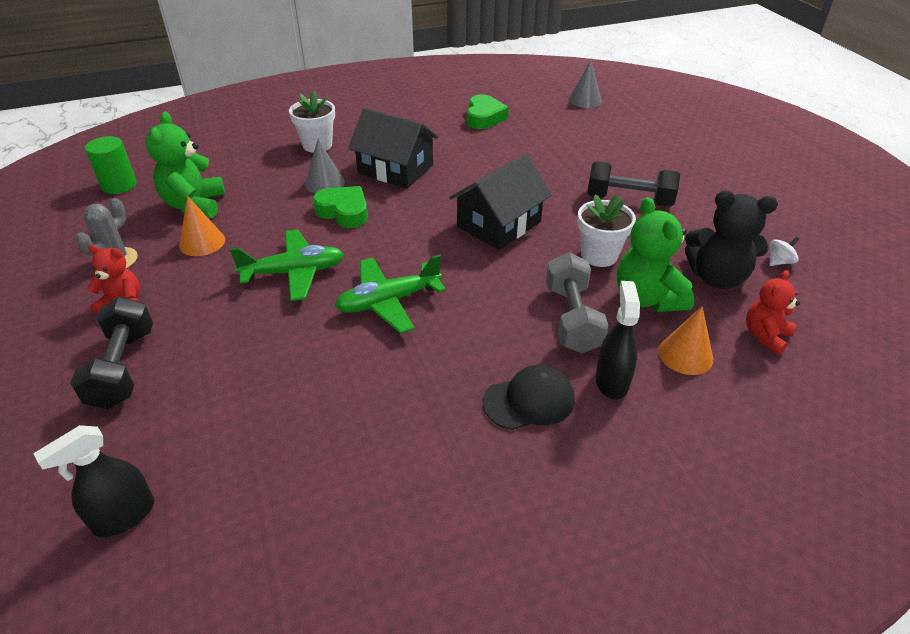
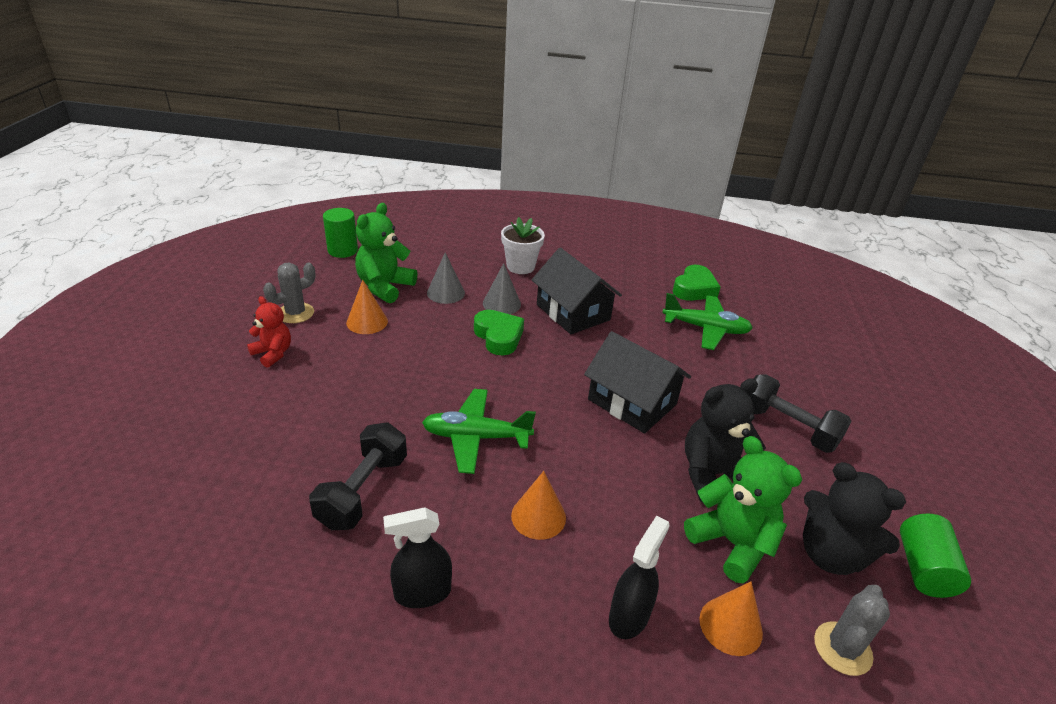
camera: 25 degrees right, 5 degrees down
black spray bottle [33,425,154,537] -> black spray bottle moved to [383,507,452,608]
black dumbbell [70,297,153,409] -> black dumbbell moved to [309,422,407,530]
green plane [230,229,344,301] -> green plane moved to [662,293,753,350]
black house [449,154,552,250] -> black house turned 60 degrees clockwise [584,331,691,433]
black cap [483,365,575,430] -> none
grey dumbbell [546,252,608,354] -> none
grey cone [569,60,602,108] -> grey cone moved to [427,252,465,304]
white flower pot [577,194,636,267] -> black teddy bear [685,378,766,503]
green teddy bear [617,197,694,312] -> green teddy bear turned 135 degrees clockwise [684,436,802,583]
red teddy bear [746,270,800,355] -> grey cactus [814,585,890,676]
white spinning top [769,237,799,266] -> green cylinder [900,514,971,598]
none -> orange cone [511,471,566,540]

